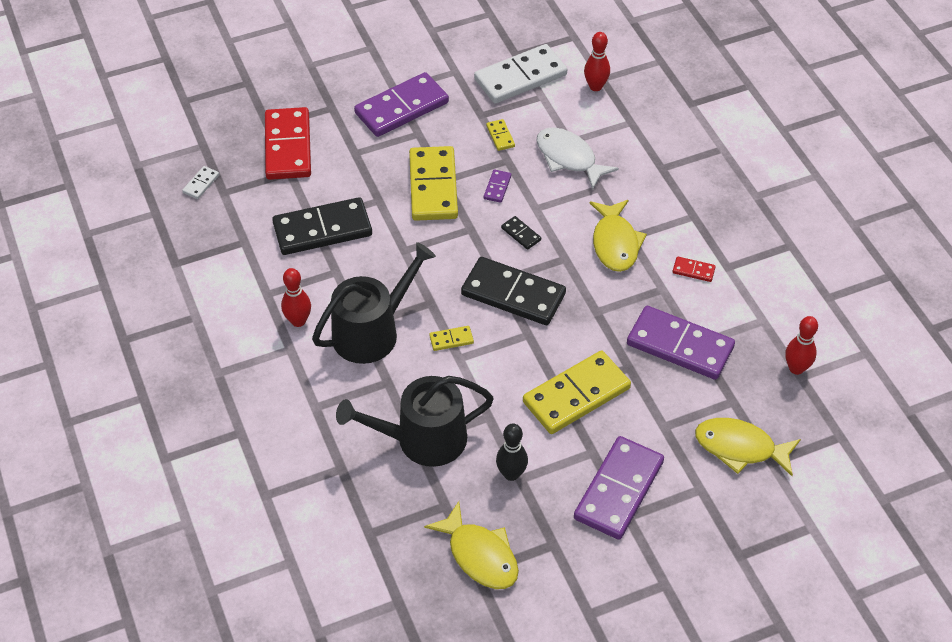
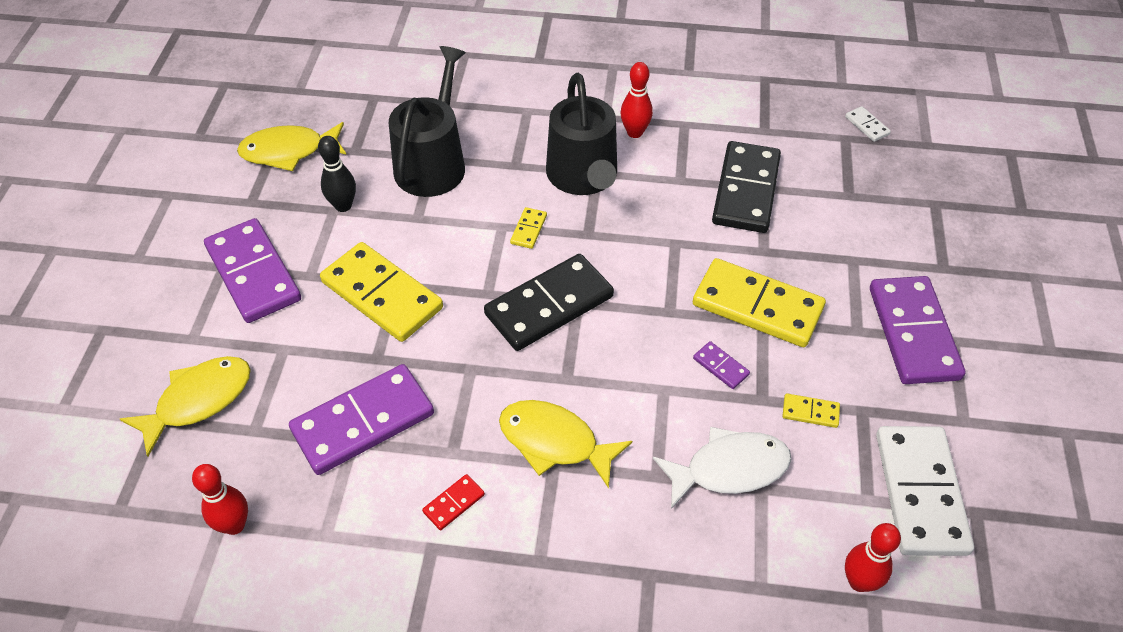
camera: 120 degrees right, 0 degrees up
red domino [265,107,311,180] -> none
black domino [501,216,541,250] -> none
yellow domino [523,351,631,434] -> yellow domino turned 45 degrees counterclockwise [320,242,443,342]

